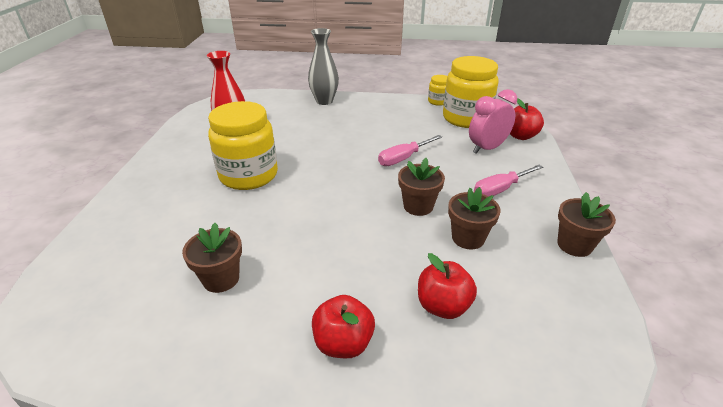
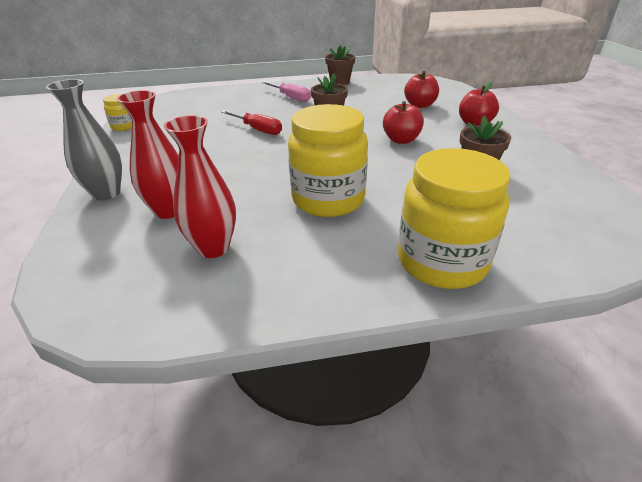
camera: 105 degrees left, 0 degrees up
pink screwdriver [378,135,442,166] -> red screwdriver [222,110,282,135]
yellow jar [443,56,499,128] -> yellow jar moved to [398,148,511,289]
brown flower pot [448,187,501,249] -> none
pink clock [469,89,517,154] -> none
red apple [510,98,544,140] -> red apple moved to [383,101,424,144]
none -> red vase [117,90,179,219]

